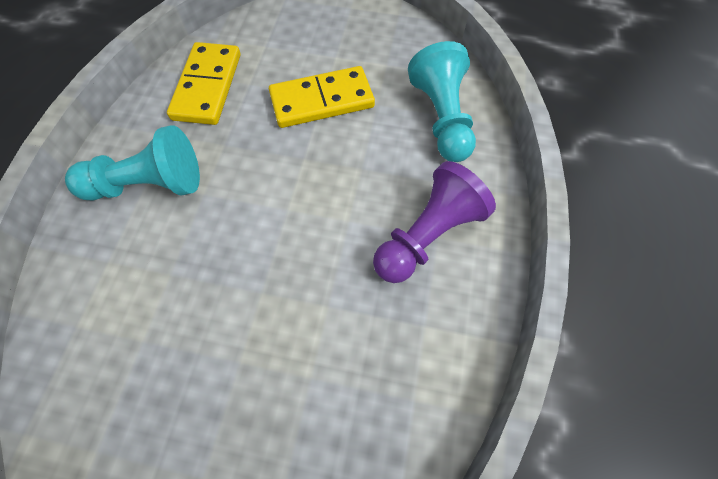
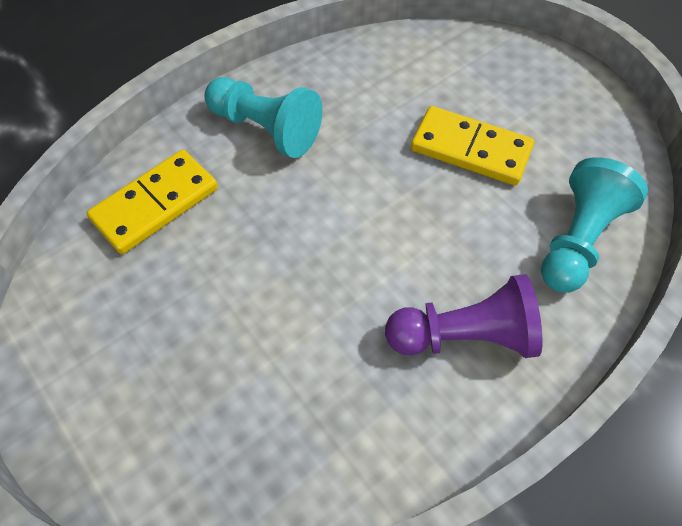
camera: 40 degrees right, 5 degrees down
yellow domino [167,42,240,125] -> yellow domino moved to [87,150,218,254]

